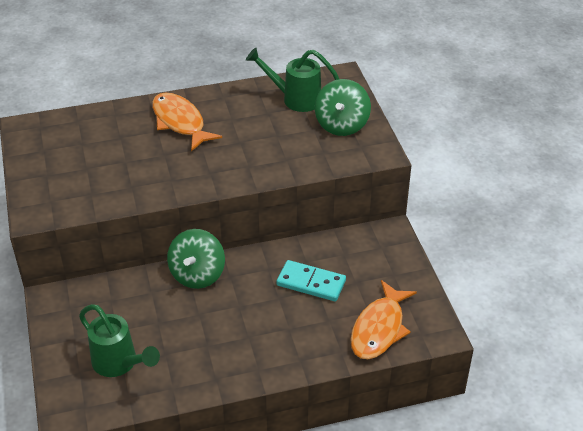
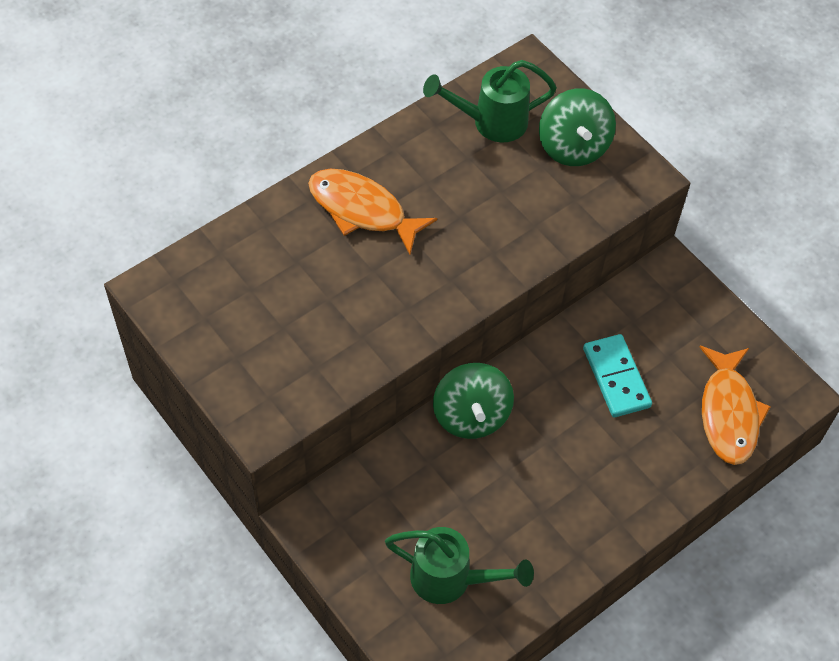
camera: 25 degrees left, 15 degrees up
turquoise domino [277,260,346,301] -> turquoise domino turned 75 degrees clockwise [583,334,652,417]

